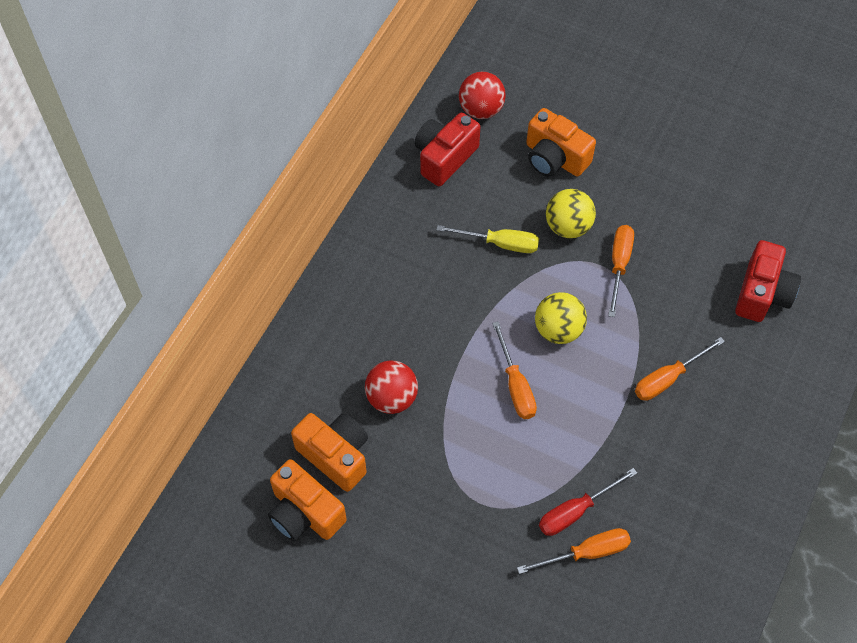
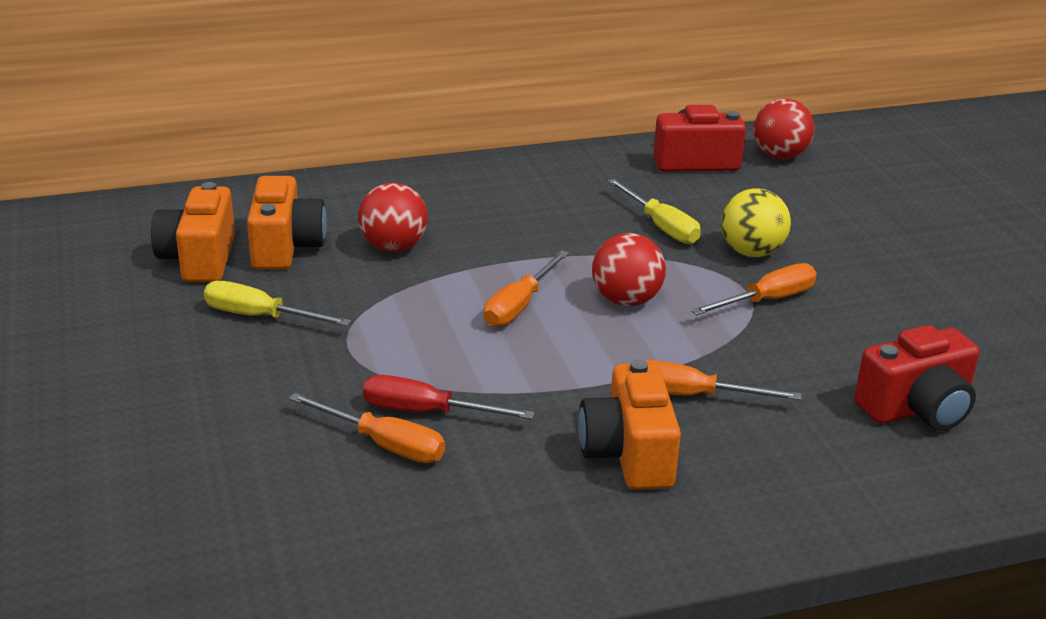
camera: 45 degrees right, 30 degrees down
orange camera [526,108,596,177] -> orange camera moved to [578,359,681,490]
yellow ball [535,292,587,344] -> red ball [592,233,666,306]
none -> yellow screwdriver [204,281,351,326]

